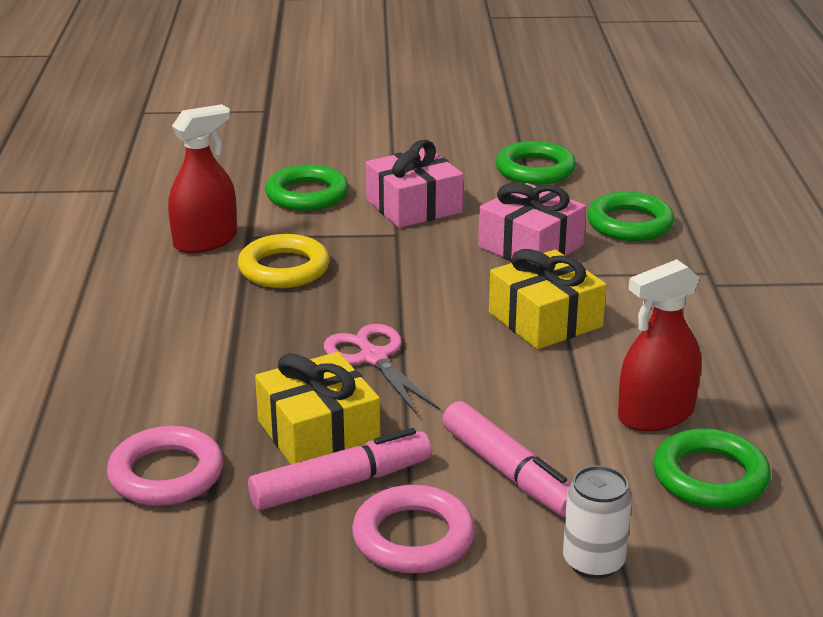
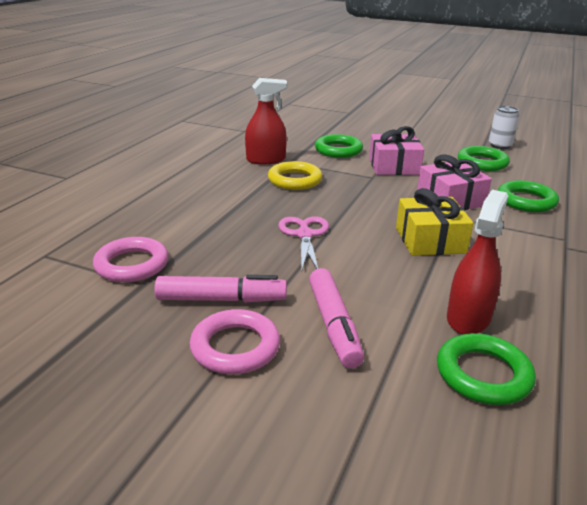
camera: 25 degrees right, 0 degrees up
yellow gift [255,352,380,464] -> none
white can [563,466,632,579] -> white can moved to [489,106,519,149]
red spray bottle [618,259,701,431] -> red spray bottle turned 120 degrees clockwise [447,190,508,334]

